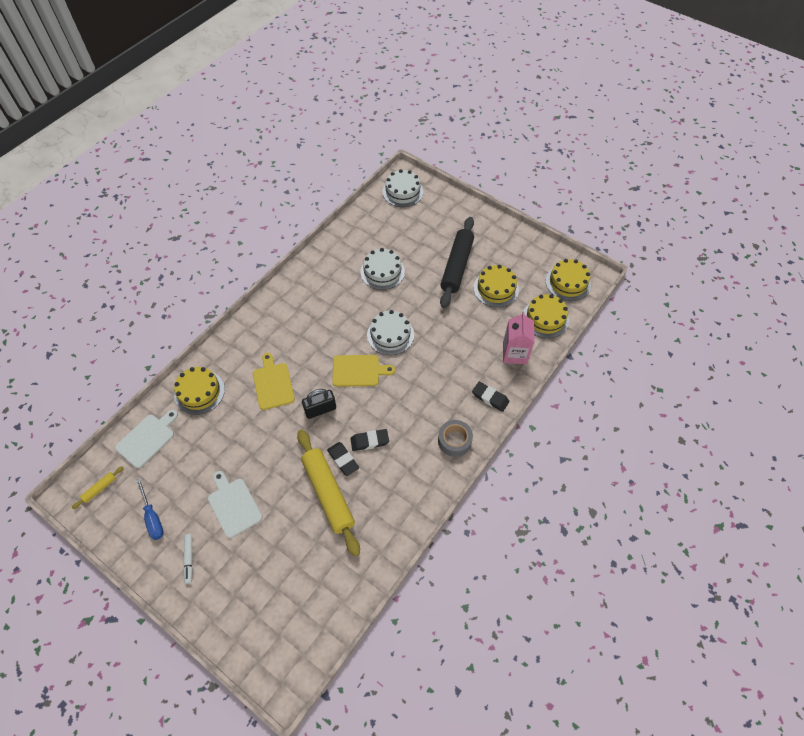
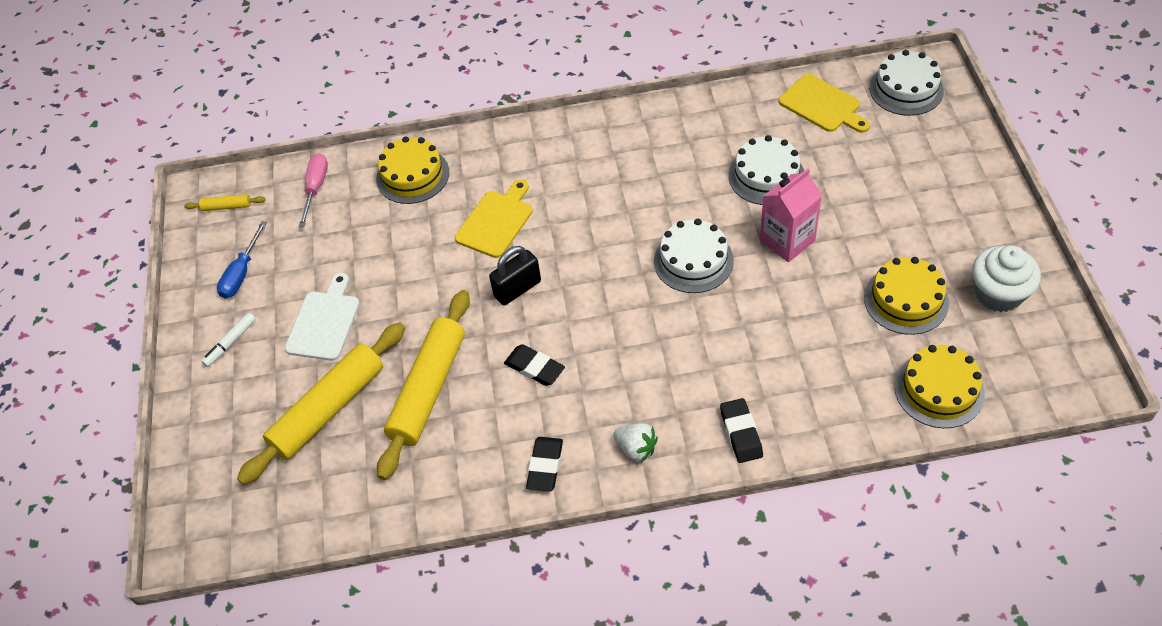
camera: 50 degrees right, 5 degrees down
white cutting board [115,410,178,468] -> pink screwdriver [299,154,328,227]
black padlock [302,389,336,419] -> black padlock turned 60 degrees counterclockwise [489,246,541,306]
black eraser [327,442,359,476] -> black eraser moved to [526,437,563,491]
yellow cutting board [332,355,395,387] -> yellow cutting board moved to [779,74,870,133]
grey tape [438,420,473,457] -> white strawberry [613,423,658,463]
black rolling pin [440,217,474,308] -> none
pink carton [503,312,535,364] -> pink carton moved to [760,168,822,262]
yellow cake [546,259,591,301] -> none
none -> yellow rolling pin [237,322,405,485]
none -> white cupcake [972,245,1041,312]

